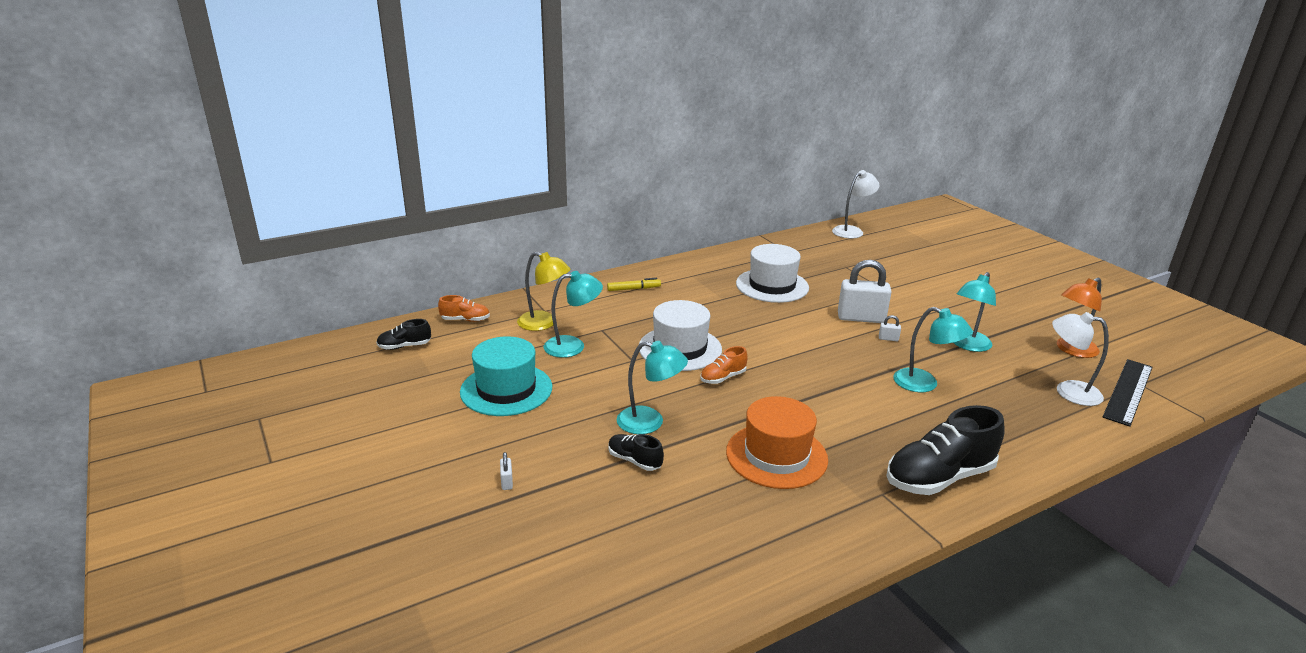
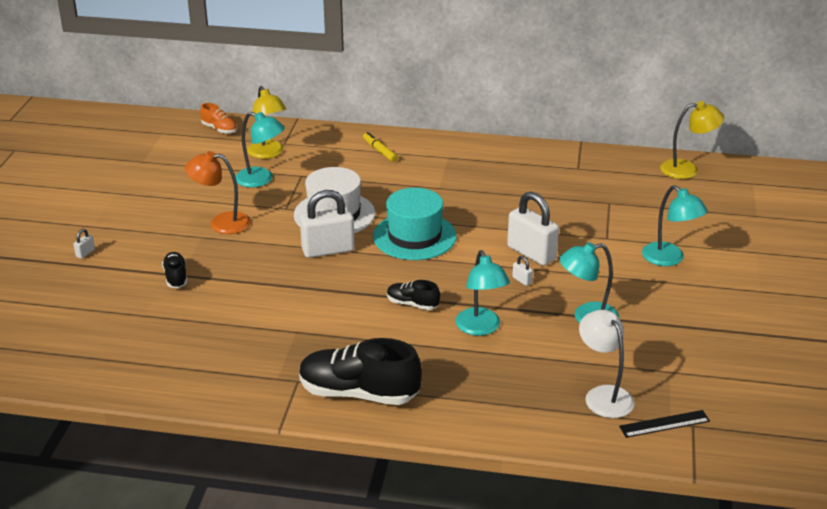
camera: 40 degrees right, 5 degrees up
black shoe [376,319,431,350] -> black shoe moved to [387,280,440,310]
turquoise hat [460,336,552,416] -> turquoise hat moved to [373,188,456,260]
yellow marker [607,278,661,291] -> yellow marker turned 150 degrees counterclockwise [363,132,398,162]
turquoise lamp [616,341,688,434] -> turquoise lamp moved to [642,185,708,266]
orange shoe [700,346,748,384] -> white padlock [300,190,355,258]
orange hat [726,396,828,489] -> none
white hat [736,244,809,303] -> none
white lamp [832,170,879,239] -> yellow lamp [660,101,724,179]
orange lamp [1057,277,1102,358] -> orange lamp moved to [185,151,251,234]
black ruler [1103,359,1153,427] -> black ruler [619,410,710,438], size x0.61

